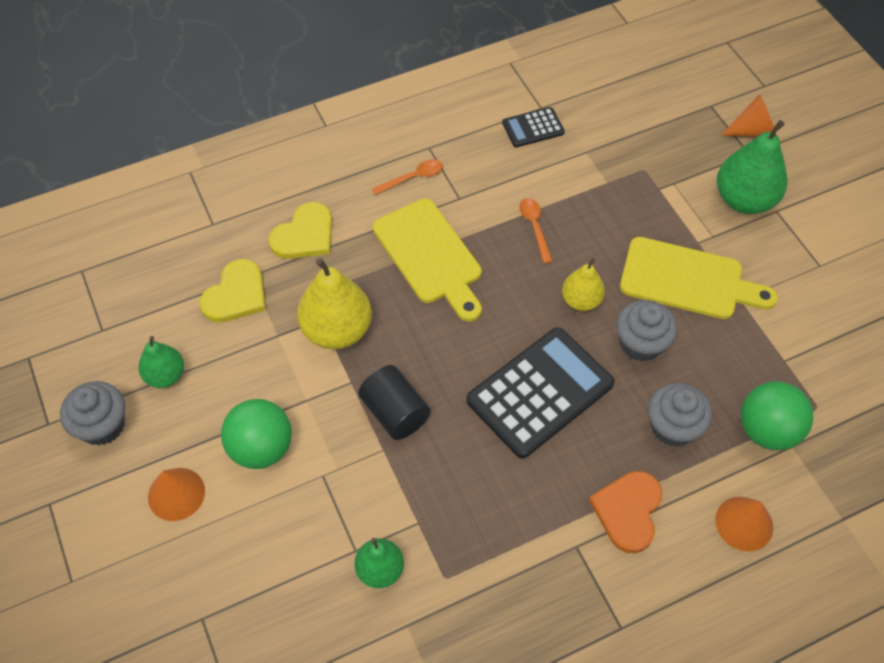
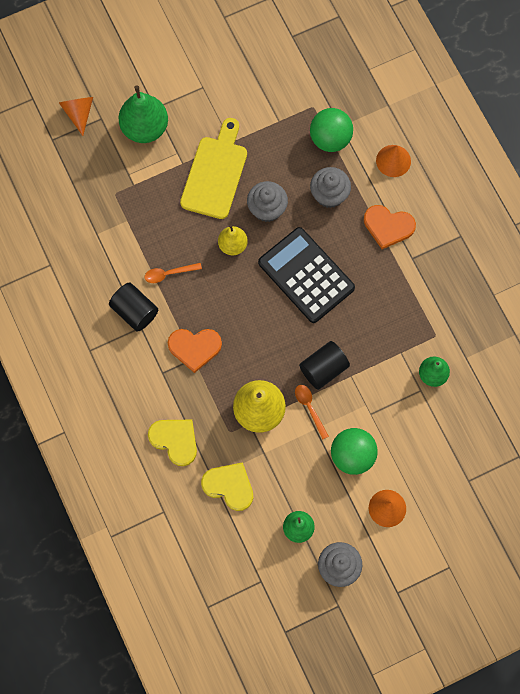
camera: 90 degrees left, 15 degrees up
orange spoon [372,160,443,195] -> orange spoon moved to [295,385,329,439]
yellow cutting board [373,199,482,322] -> orange heart [168,329,222,373]
black calculator [502,107,565,147] -> none
none -> black cylinder [109,283,158,332]

